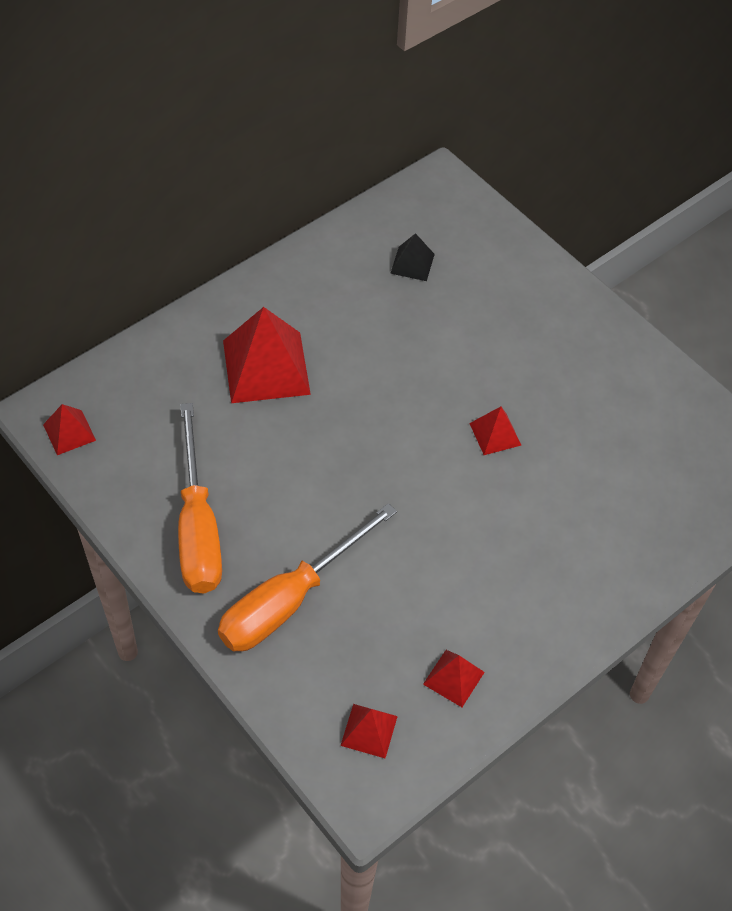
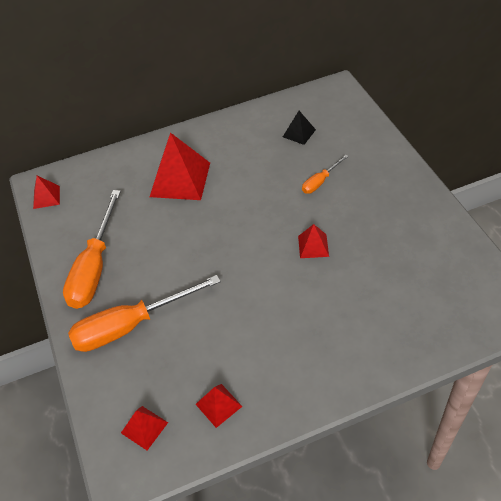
camera: 25 degrees right, 5 degrees down
none -> orange screwdriver [302,155,349,194]

